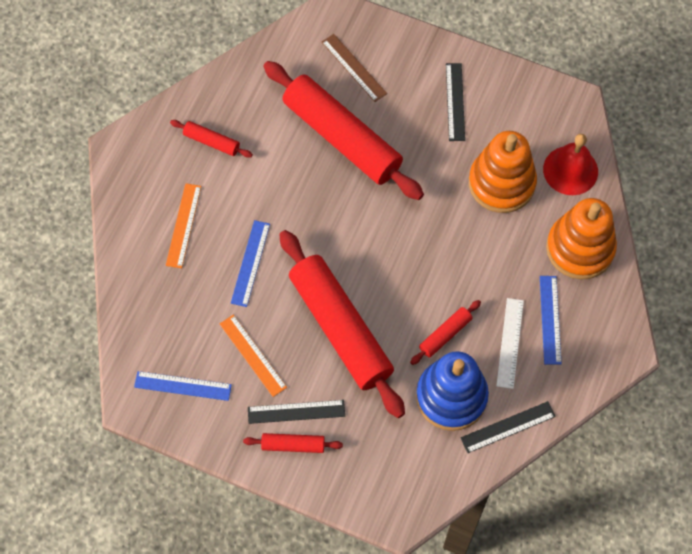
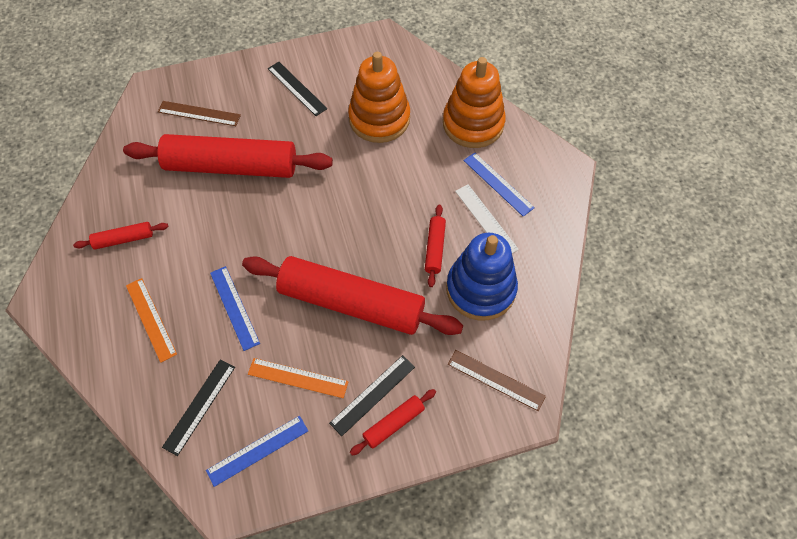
camera: 40 degrees left, 5 degrees down
black ruler [461,401,556,453] -> black ruler moved to [162,359,235,456]
red bell [543,134,598,195] -> none
none -> brown ruler [448,350,546,412]

